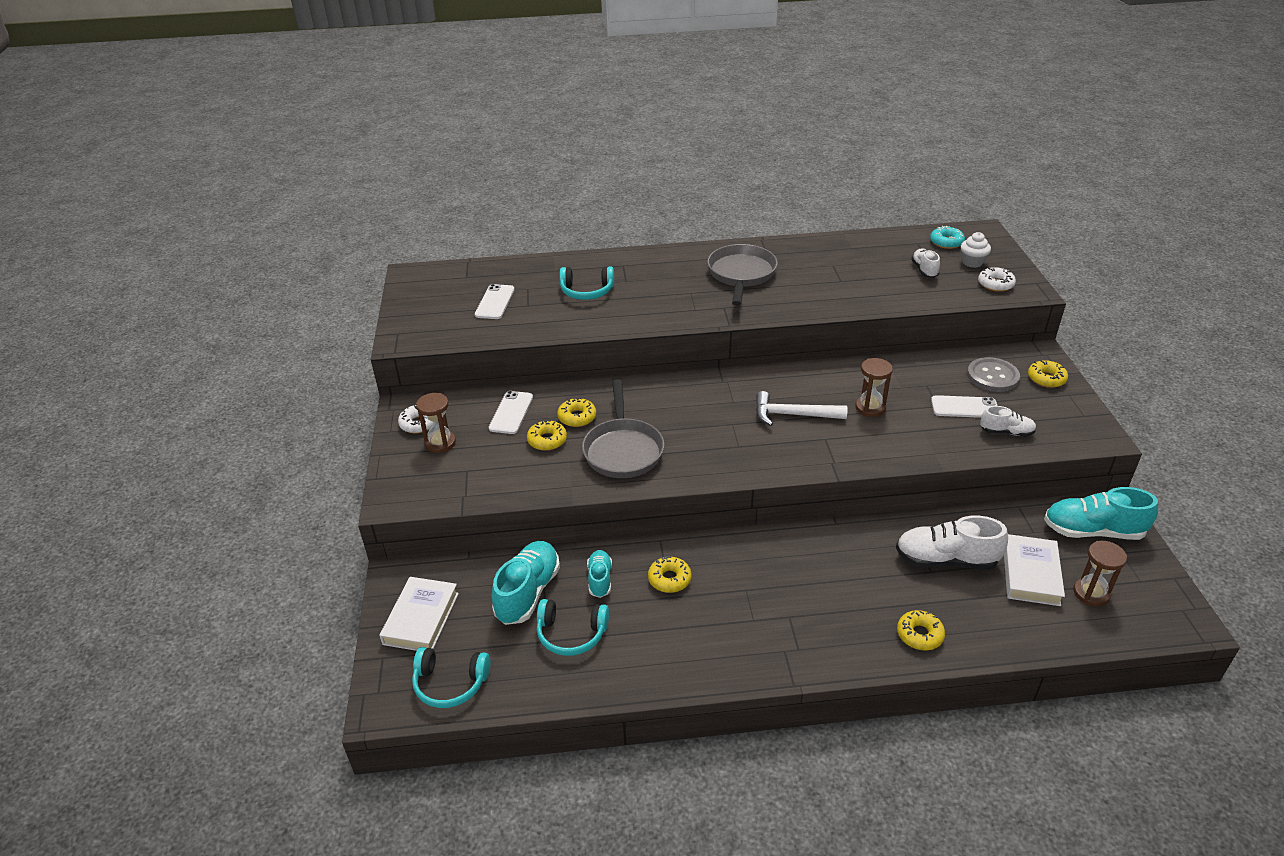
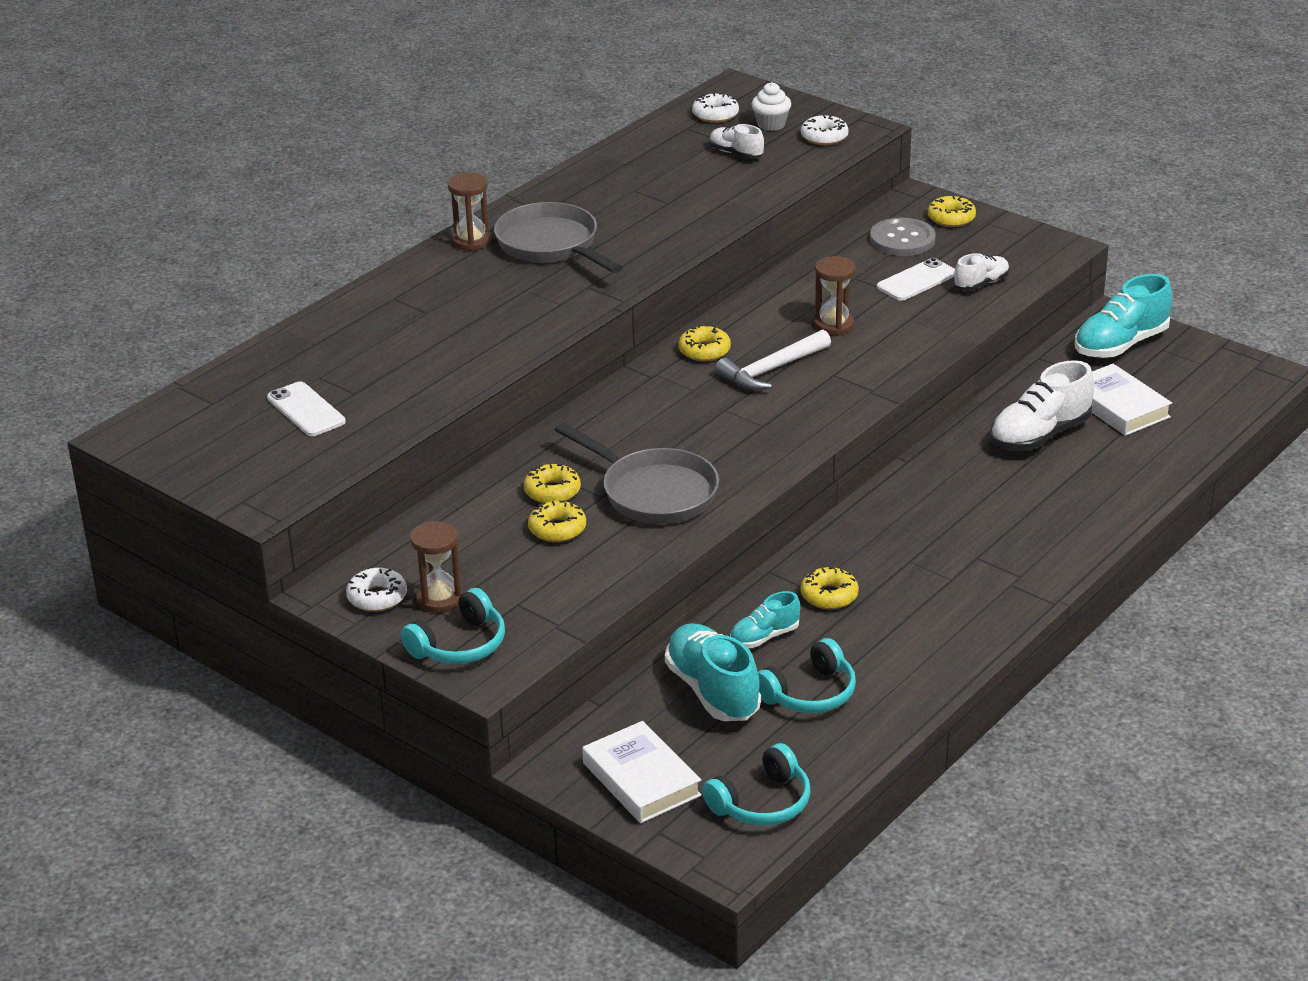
camera: 45 degrees left, 5 degrees down
white phone [489,391,533,434] -> none
turquoise headphones [559,267,614,300] -> turquoise headphones moved to [401,588,505,664]
turquoise shoe [587,550,612,598] -> turquoise shoe turned 75 degrees counterclockwise [730,591,800,648]
yellow donut [897,610,945,650] -> yellow donut moved to [678,325,731,361]
turquoise donut [930,226,965,249] -> white donut [692,93,739,123]
brown hourglass [1074,541,1127,607] -> brown hourglass moved to [447,172,491,251]

